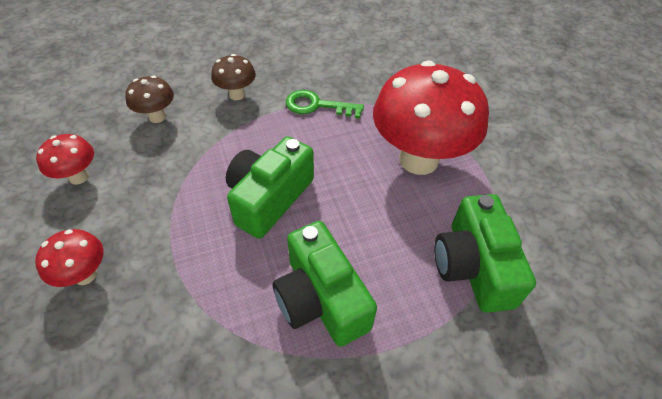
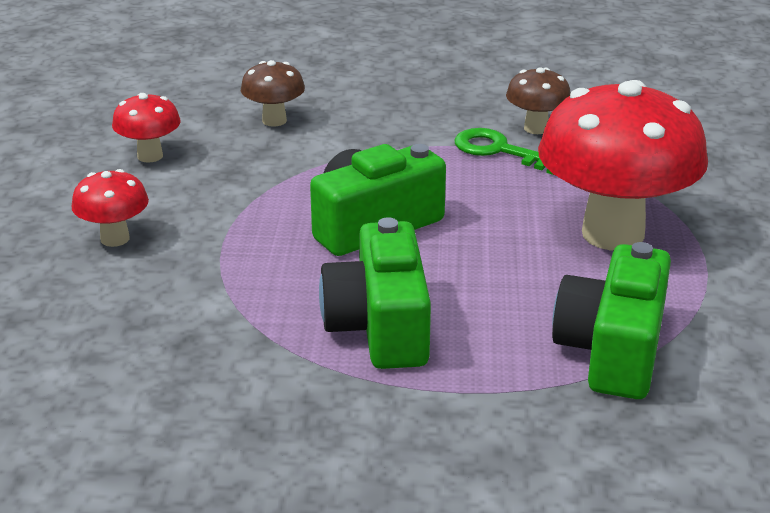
camera: 25 degrees right, 20 degrees down
brown mushroom [211,54,256,100] -> brown mushroom moved to [506,67,571,134]

